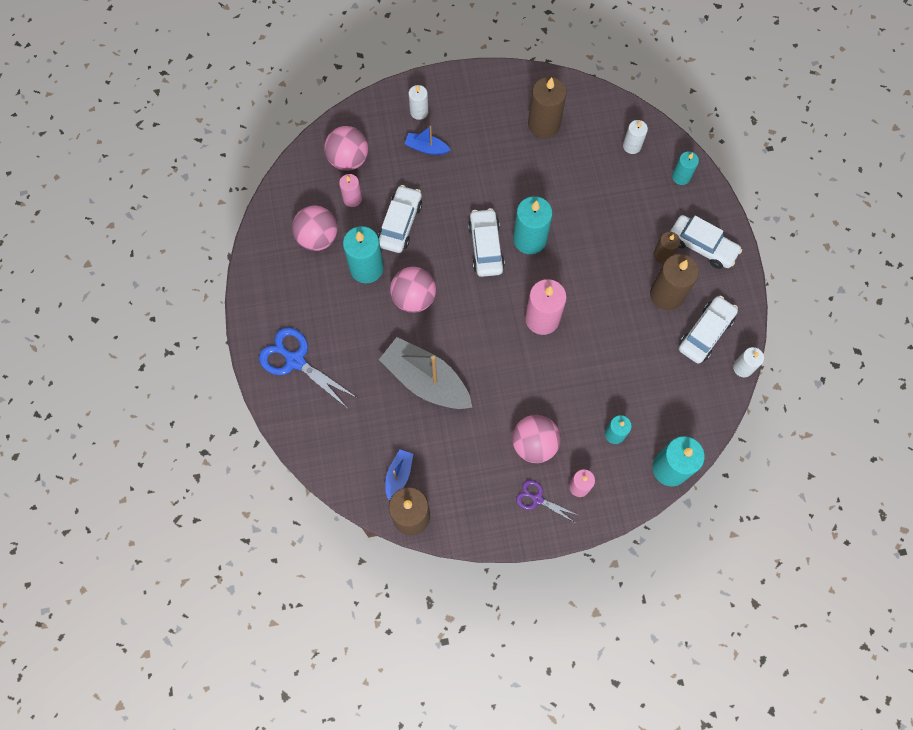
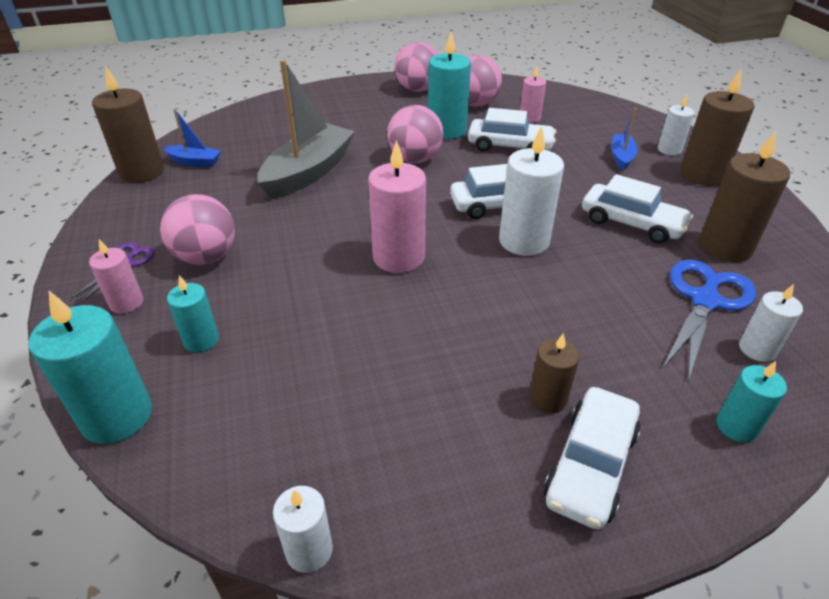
camera: 85 degrees right, 30 degrees down
blue scissors [259,327,357,408] -> blue scissors moved to [662,260,756,381]
pink ball [324,126,368,171] -> pink ball moved to [394,42,438,92]
turquoise candle [513,196,553,254] -> white candle [499,126,564,256]
brown candle [650,254,699,310] -> brown candle moved to [680,69,755,186]
white car [679,296,738,364] -> white car moved to [582,174,693,244]

